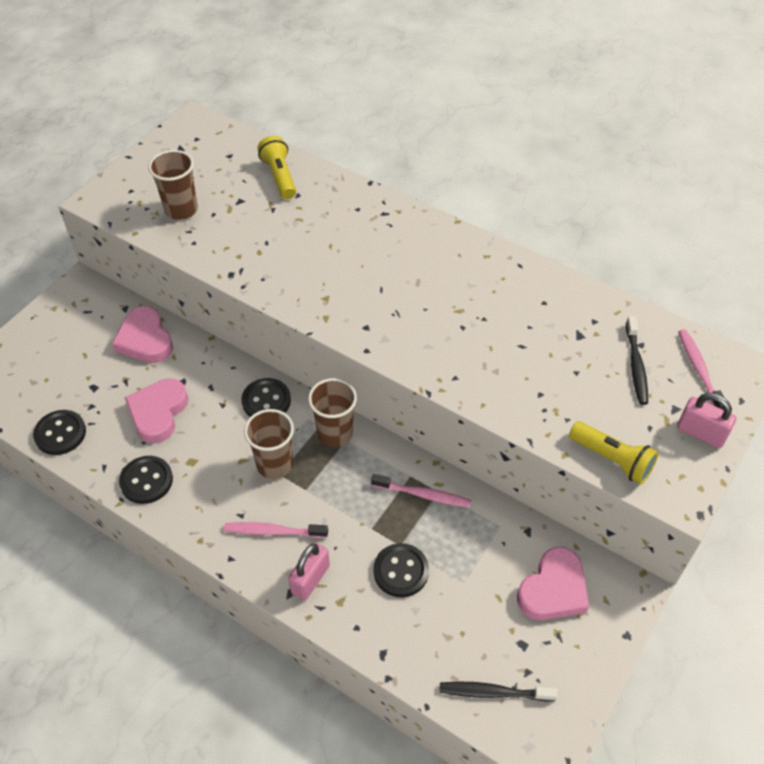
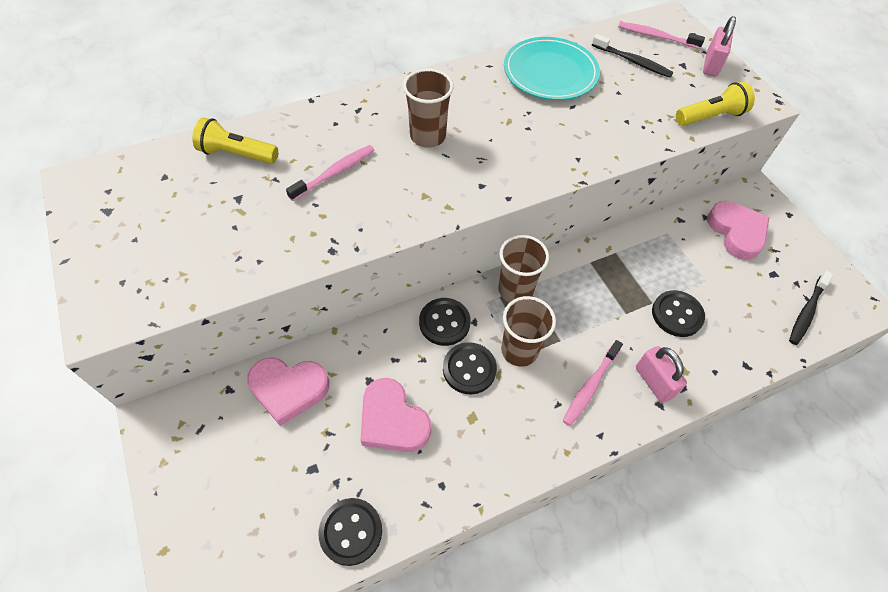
camera: 60 degrees left, 5 degrees up
black button [119,456,173,504] -> black button moved to [443,342,497,394]
brown cup [148,150,198,220] -> brown cup moved to [403,69,454,147]
pink toothbrush [371,474,471,508] -> pink toothbrush moved to [286,145,374,201]
pink padlock [677,393,737,448] -> pink padlock turned 45 degrees counterclockwise [703,16,736,76]
none -> turquoise plate [504,37,600,100]

